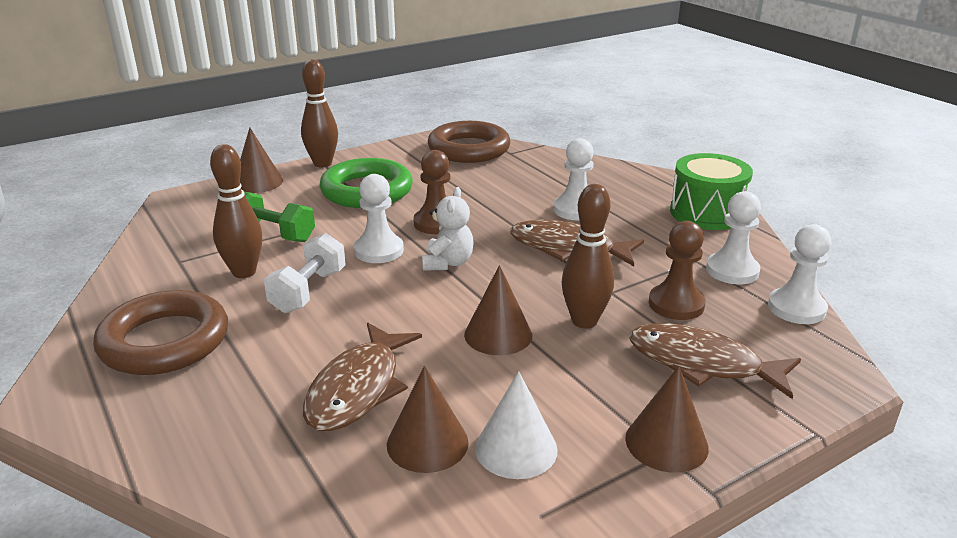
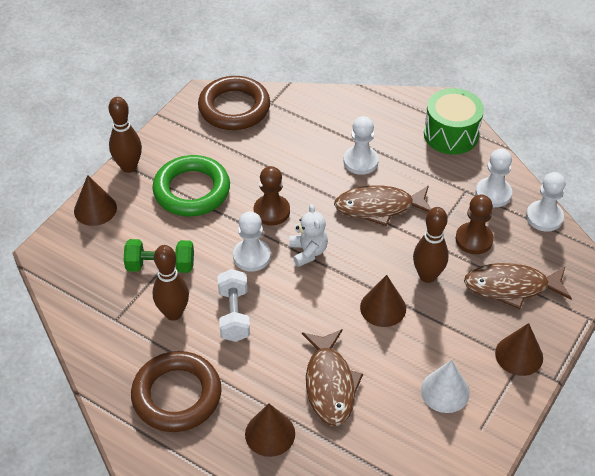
camera: 25 degrees left, 20 degrees up
brown cone [387,366,469,473] -> brown cone moved to [245,403,295,457]

